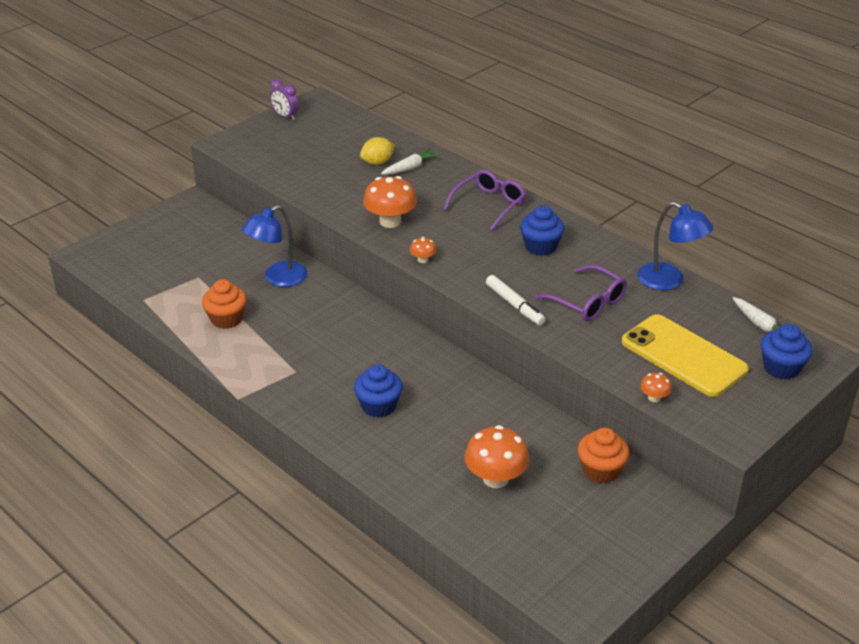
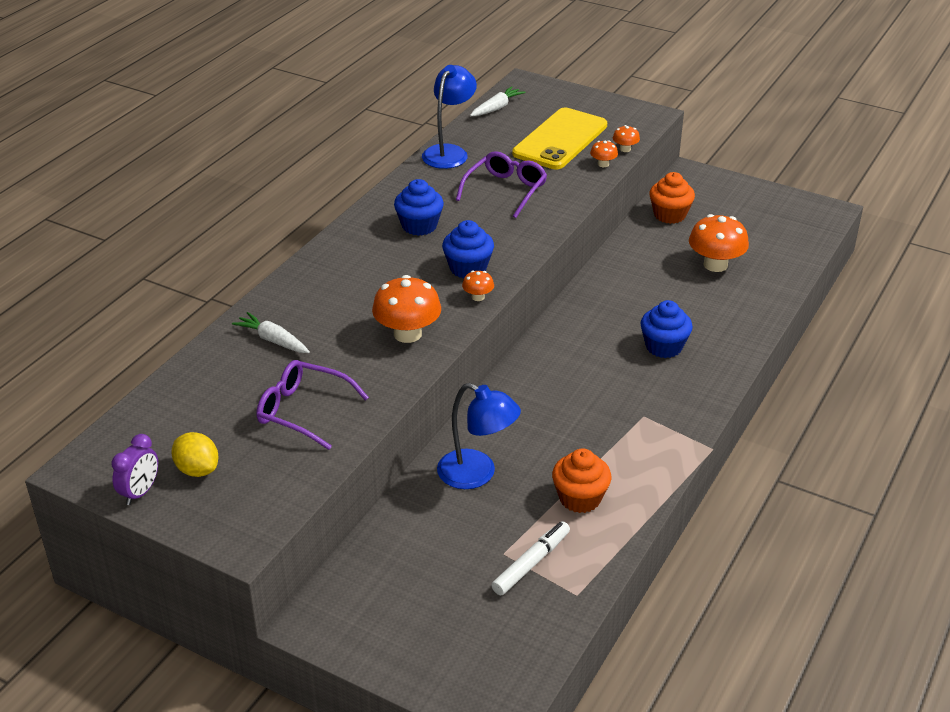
camera: 105 degrees left, 0 degrees up
yellow lemon [360,137,395,165] -> yellow lemon moved to [172,432,218,477]
purple glasses [443,170,526,231] -> purple glasses moved to [256,360,369,450]
white marker [486,275,546,325] -> white marker moved to [491,521,570,595]
blue cupcake [761,324,812,380] -> blue cupcake moved to [442,220,494,279]
none -> orange mushroom [590,140,618,167]

